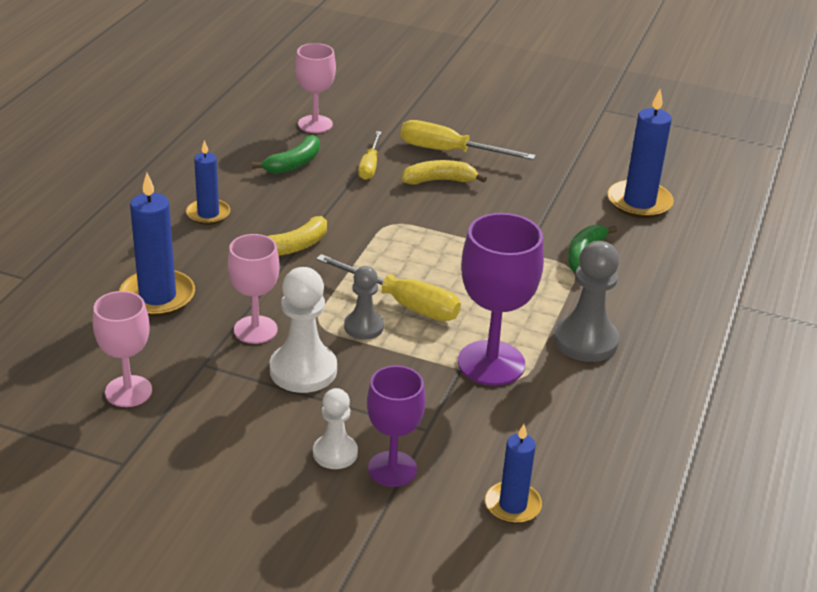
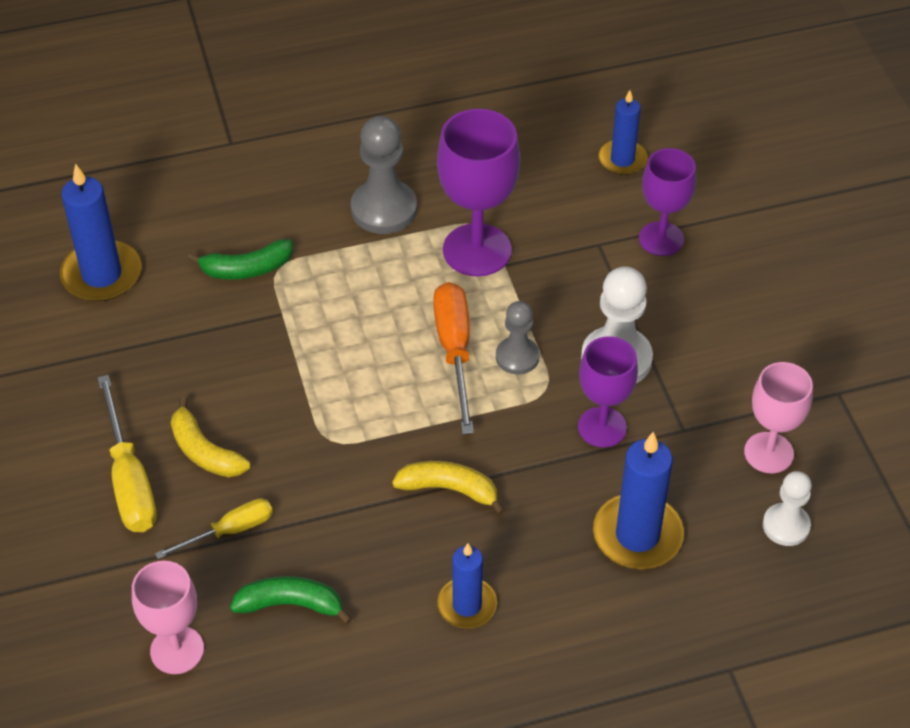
camera: 125 degrees left, 15 degrees up
pink goblet [228,234,279,344] -> purple goblet [578,336,638,447]
white pawn [313,388,358,469] -> white pawn moved to [763,471,812,546]
yellow screwdriver [316,254,461,321] -> orange screwdriver [433,282,474,434]

